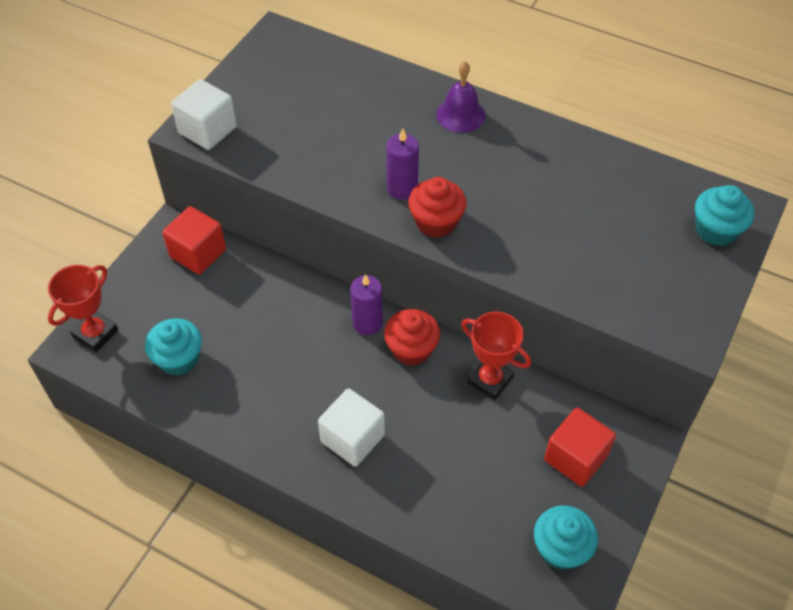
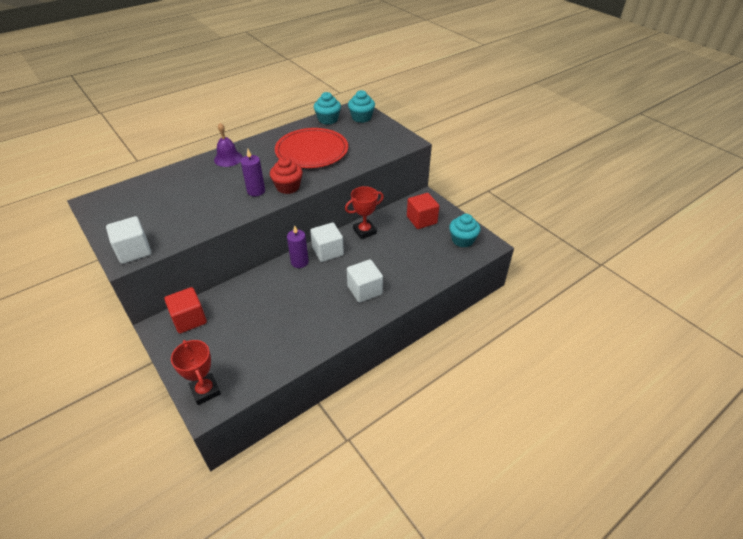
camera: 65 degrees left, 10 degrees down
turquoise cupcake [145,318,202,376] -> turquoise cupcake moved to [314,92,341,125]
red cupcake [384,309,440,366] -> white cube [310,223,344,262]
none -> red plate [275,128,348,168]

